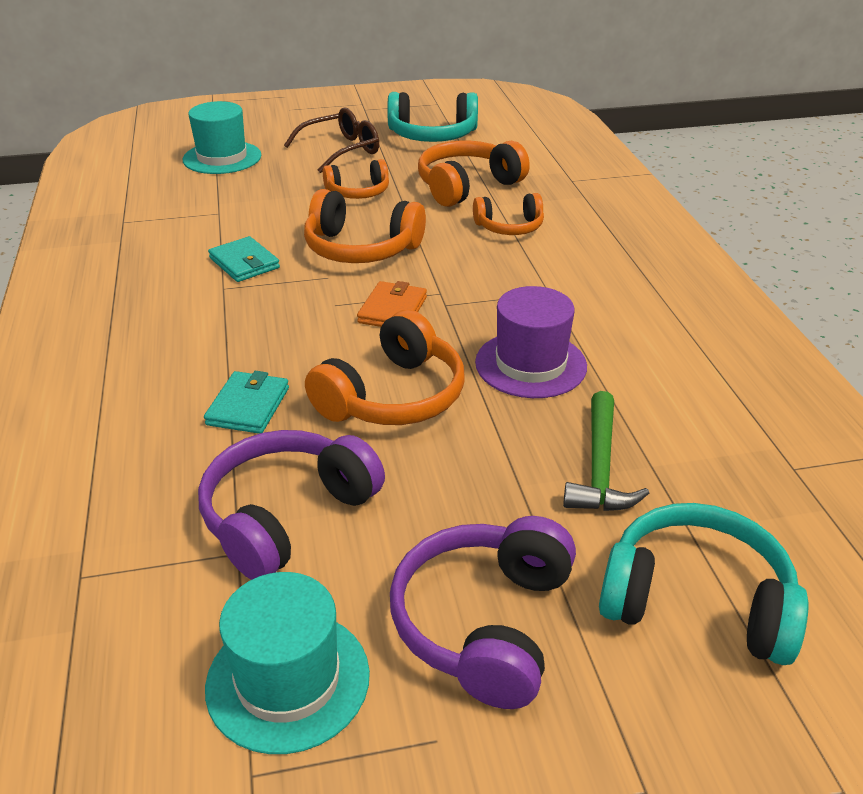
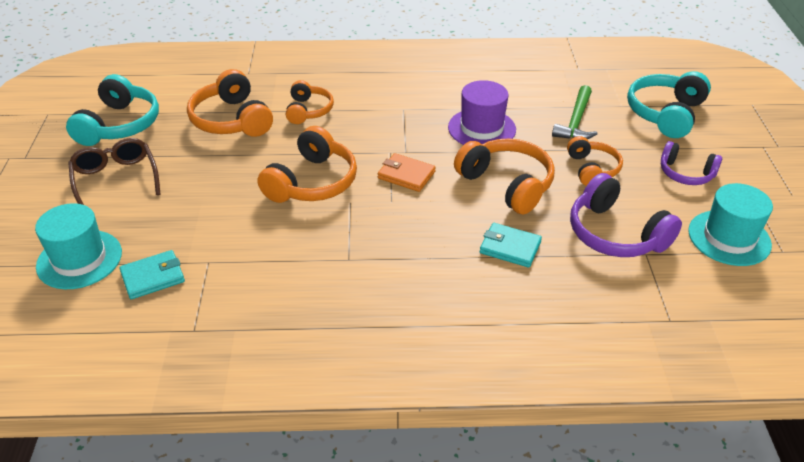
camera: 80 degrees left, 5 degrees up
turquoise wallet [208,236,280,282] -> turquoise wallet moved to [119,250,185,299]
orange headphones [323,159,389,199] -> orange headphones moved to [567,136,623,186]
purple headphones [390,516,576,709] -> purple headphones [661,141,722,185], size x0.63
green hammer [563,391,649,511] -> green hammer turned 90 degrees clockwise [552,85,598,139]

